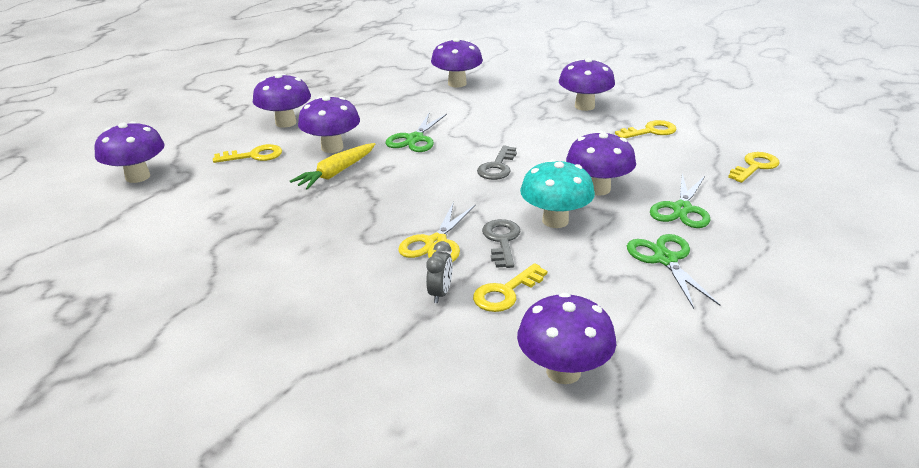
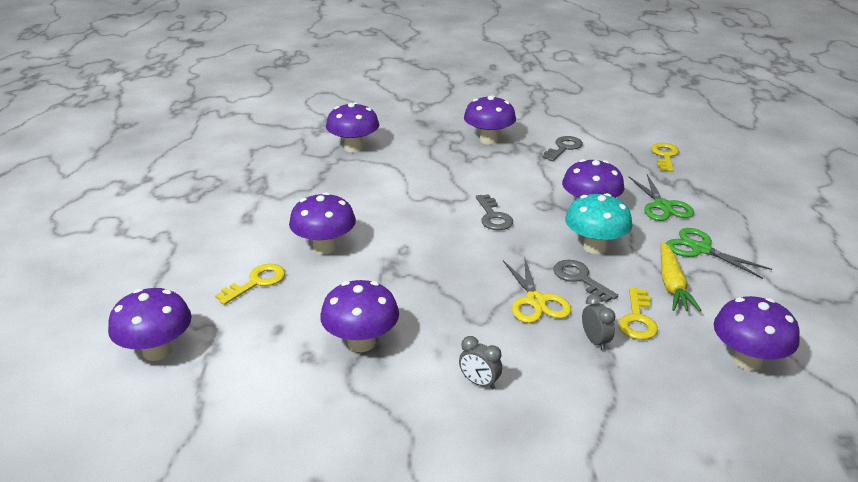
camera: 35 degrees left, 0 degrees up
purple mushroom [253,73,311,128] -> purple mushroom moved to [320,280,399,352]
yellow carrot [290,143,375,190] -> yellow carrot moved to [660,242,702,311]
green scissors [385,113,447,152] -> none
yellow key [615,120,677,138] -> grey key [543,136,583,161]
none -> grey clock [459,336,502,390]

